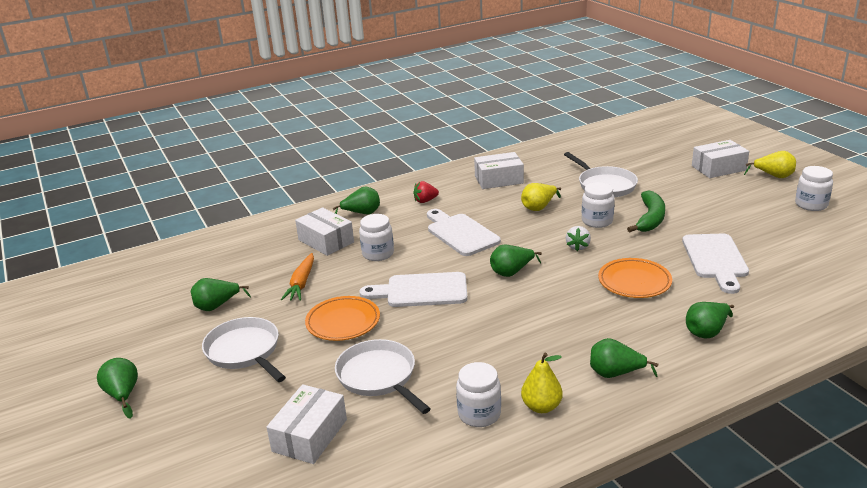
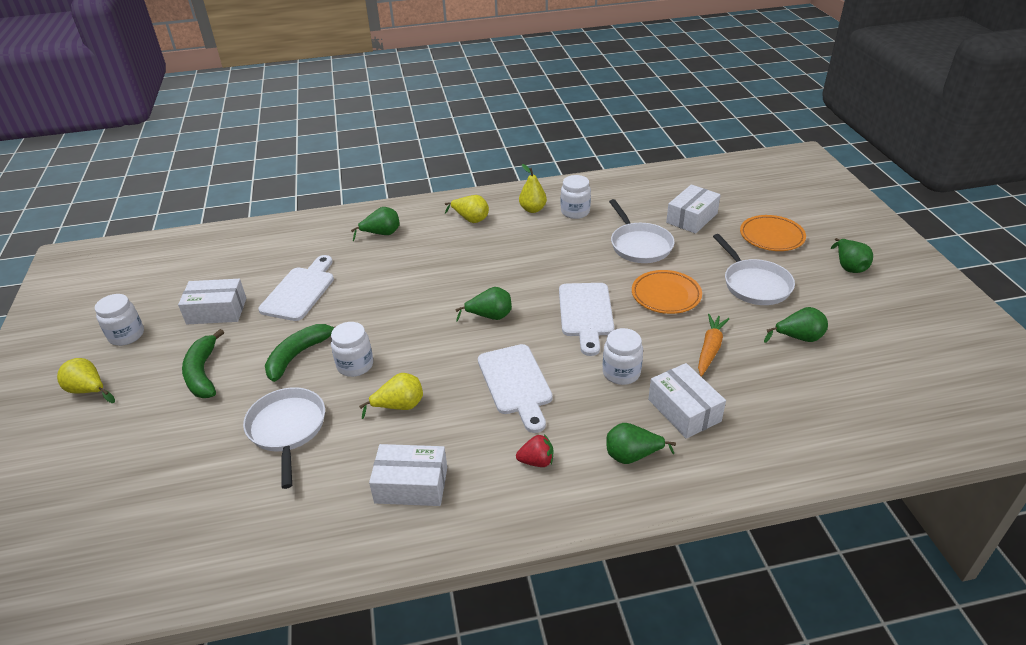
camera: 165 degrees left, 10 degrees up
white cutting board [360,272,468,307] -> white cutting board turned 75 degrees clockwise [559,283,614,356]
white strawberry [566,226,591,251] -> none
green pear [590,338,658,378] -> yellow pear [445,195,489,223]
orange plate [598,258,672,298] -> orange plate moved to [740,215,806,251]
white box [692,140,749,178] -> white box moved to [178,279,246,324]
none -> green banana [182,329,224,398]

